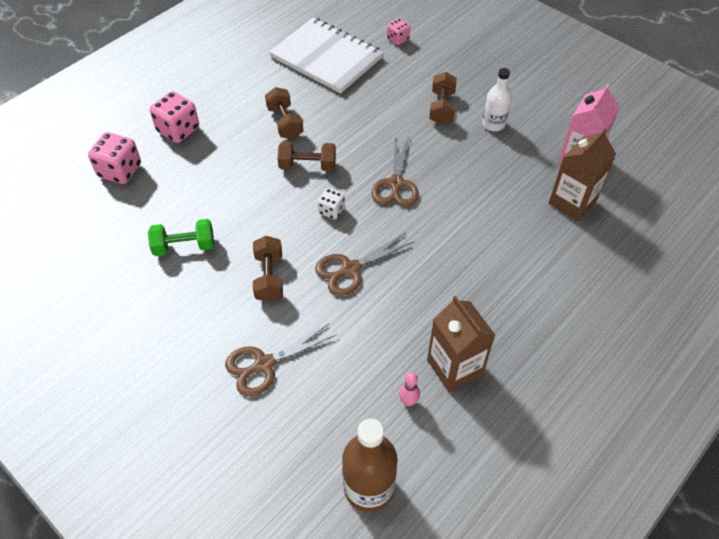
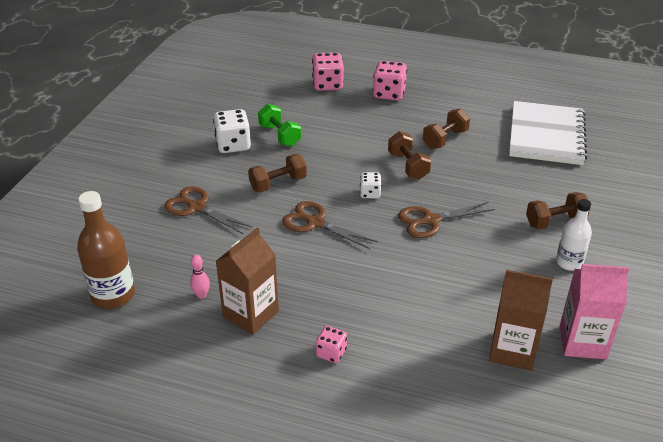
camera: 65 degrees right, 15 degrees down
pink dice [387,18,410,45] -> pink dice moved to [316,326,347,363]
none -> white dice [213,109,251,153]

